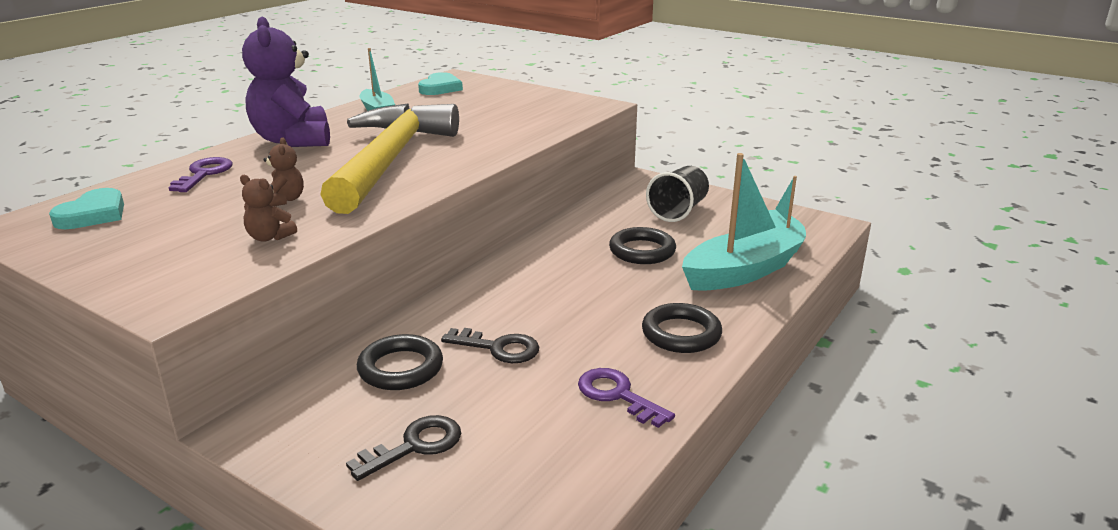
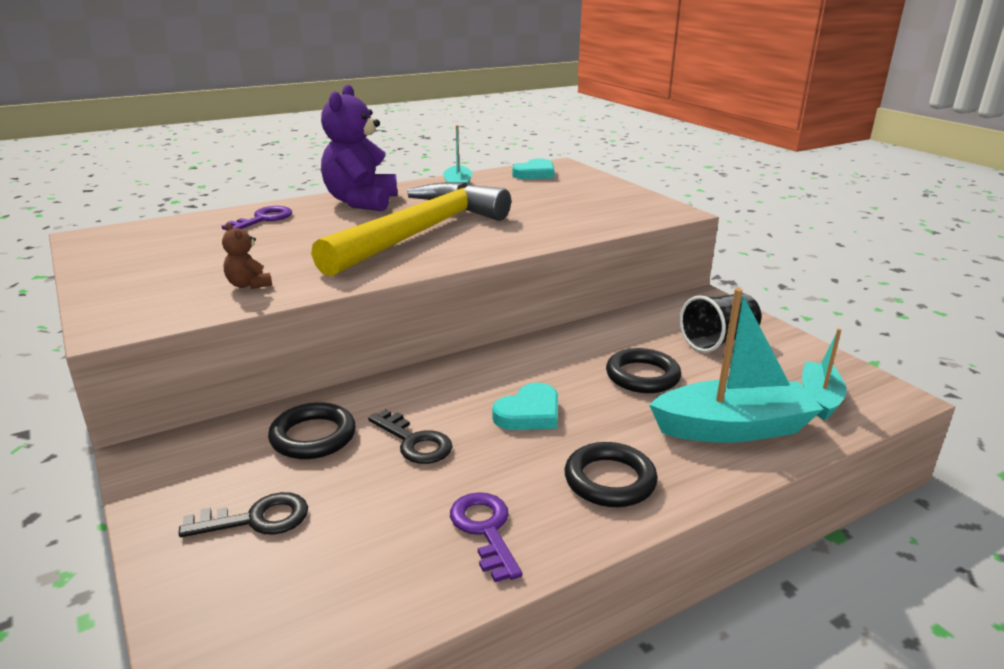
camera: 25 degrees right, 0 degrees up
turquoise heart [49,188,124,229] -> turquoise heart moved to [492,382,558,430]
brown teddy bear [263,138,304,207] -> none

